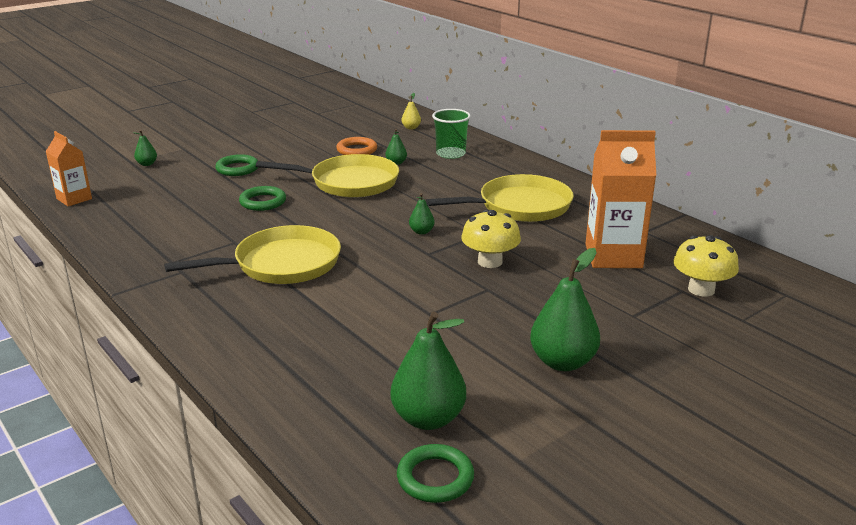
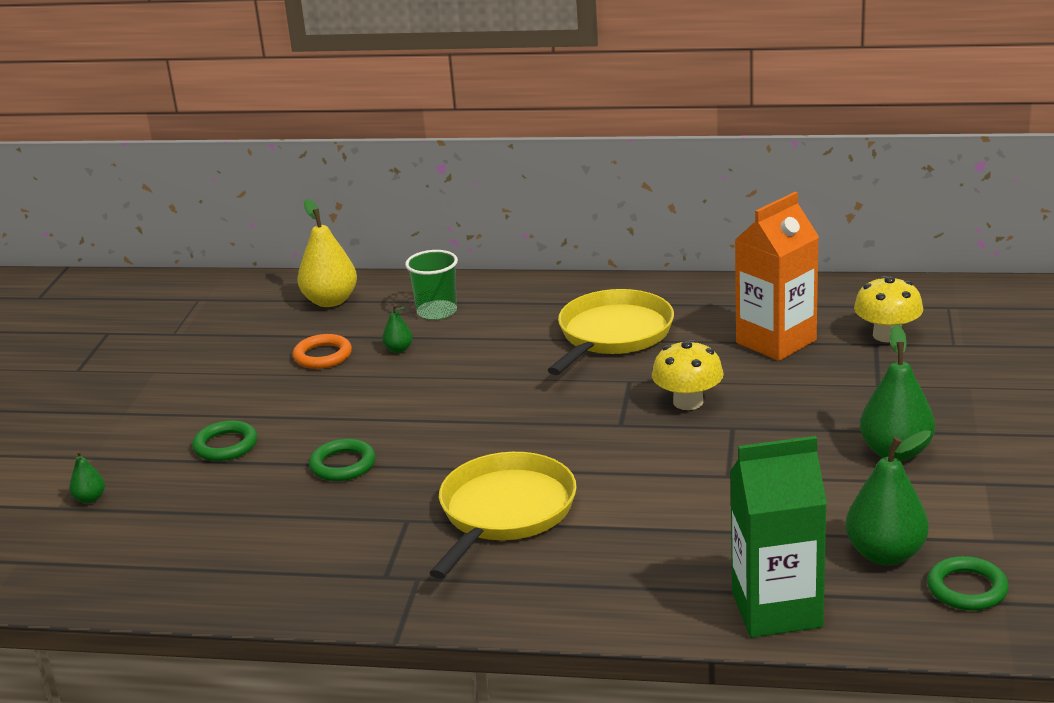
camera: 40 degrees left, 0 degrees up
orange carton [46,131,92,206] -> none
yellow pan [256,154,399,198] -> none
yellow pear [402,93,421,130] -> yellow pear [297,199,357,307], size x2.07
green pear [409,193,434,235] -> none
none -> green carton [730,436,827,638]

